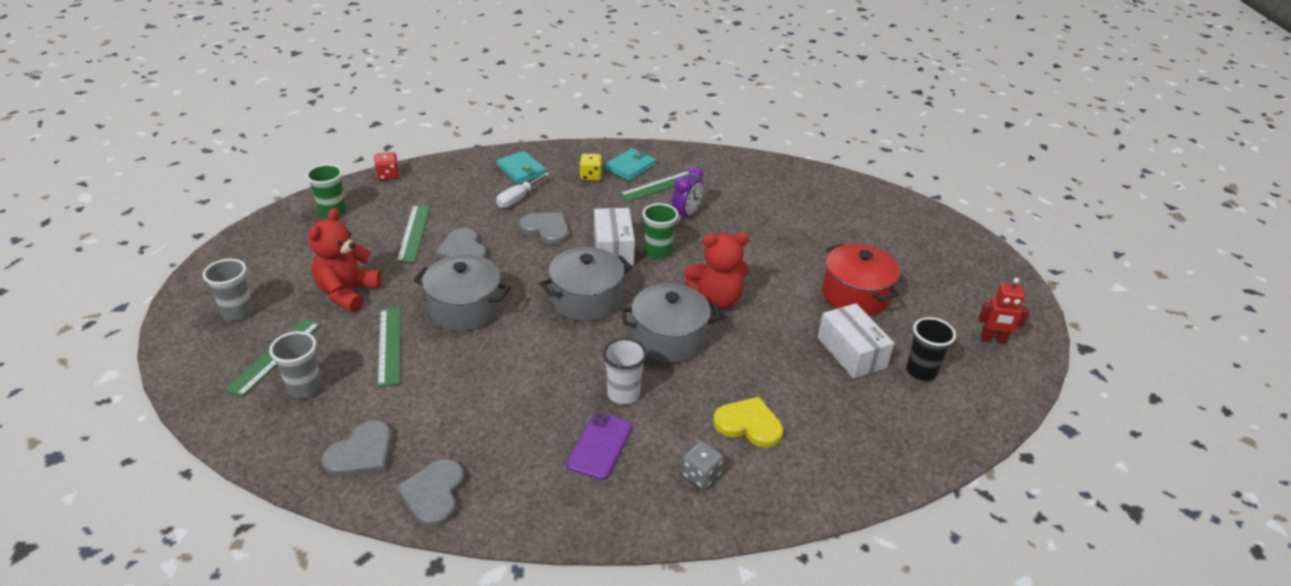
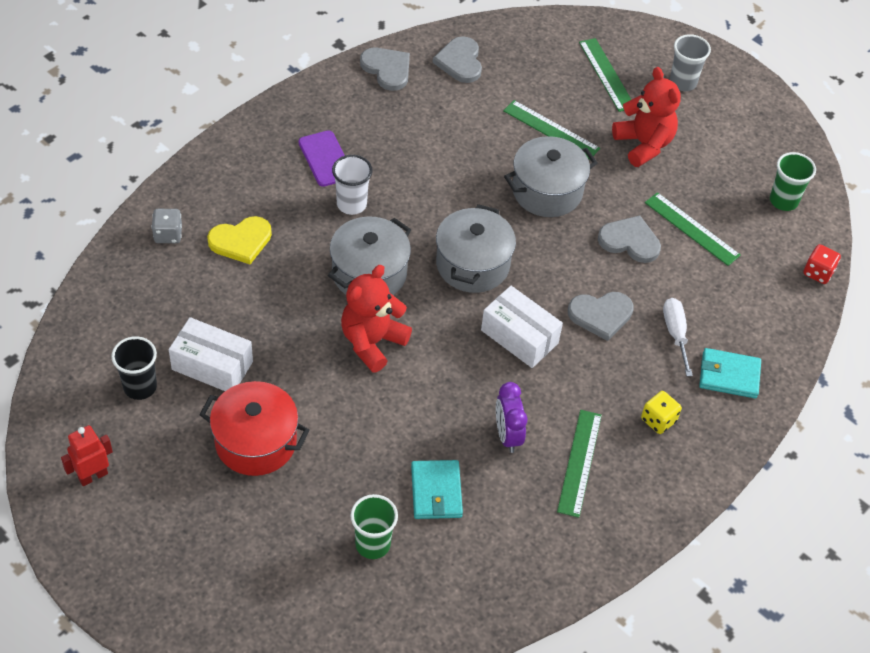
camera: 135 degrees right, 15 degrees up
grey cup [269,331,322,399] -> none
turquoise wallet [605,148,656,181] -> turquoise wallet moved to [411,460,463,519]
green cup [642,203,679,259] -> green cup moved to [351,494,398,559]
grey dice [682,441,724,489] -> grey dice moved to [152,209,182,243]

